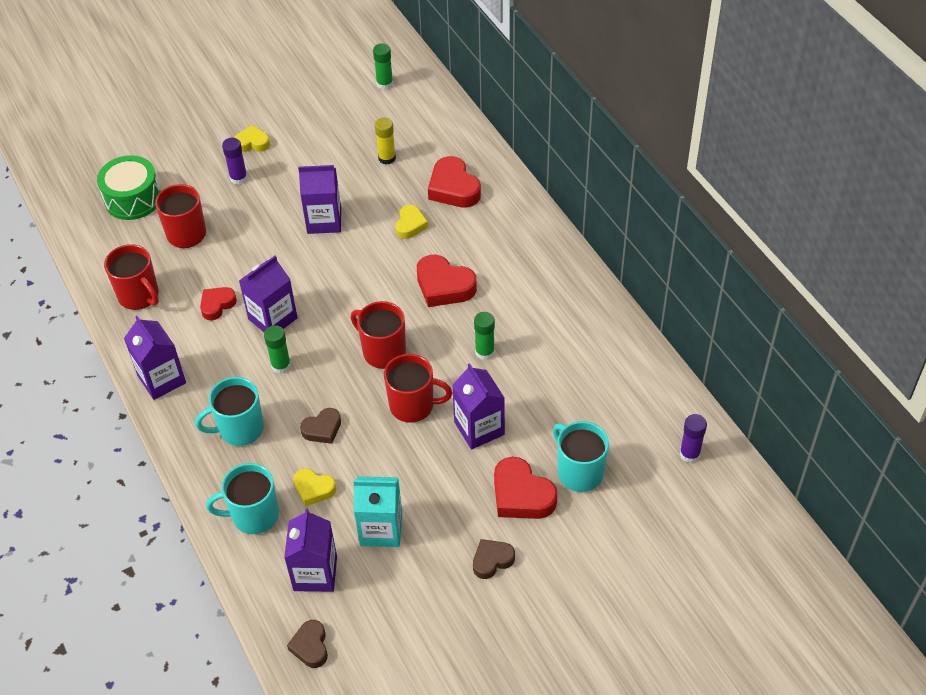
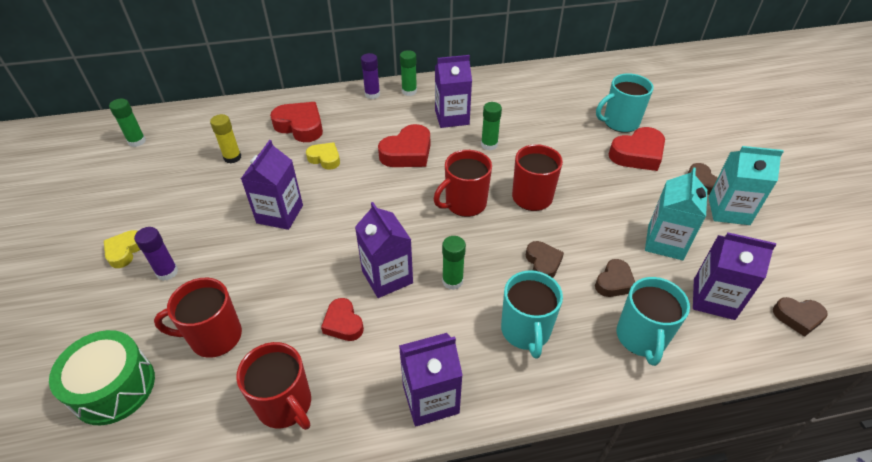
camera: 75 degrees left, 5 degrees down
red mug [104,244,159,310] -> red mug turned 75 degrees clockwise [236,342,311,430]
yellow heart [293,468,336,506] -> brown heart [595,259,635,297]
red heart [428,156,481,208] -> red heart turned 135 degrees counterclockwise [270,102,323,142]
purple carton [452,363,505,449] -> purple carton moved to [435,55,472,128]
purple glue stick [680,414,707,463] -> purple glue stick moved to [361,53,380,99]
none -> green glue stick [400,50,417,96]
none -> turquoise carton [708,146,784,225]

